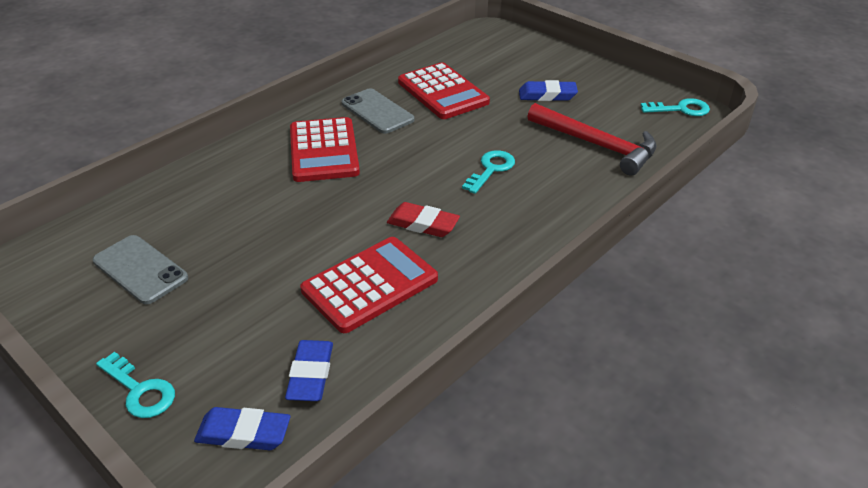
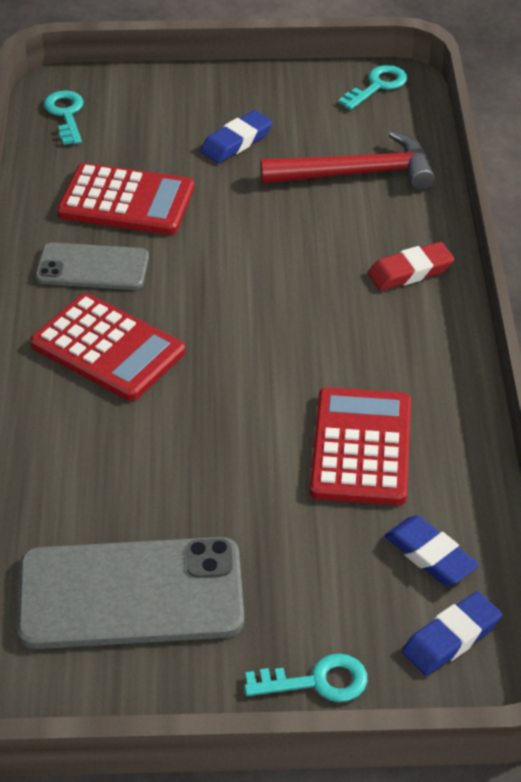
camera: 45 degrees left, 5 degrees up
grey phone [93,235,188,304] -> grey phone [17,537,244,649], size x1.69
red eraser [387,202,460,237] -> red eraser moved to [368,242,454,291]
turquoise key [462,150,515,194] -> turquoise key moved to [44,90,84,145]

